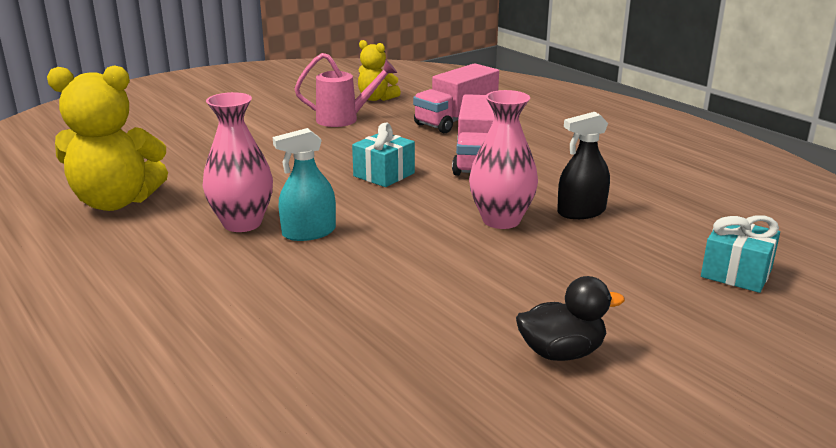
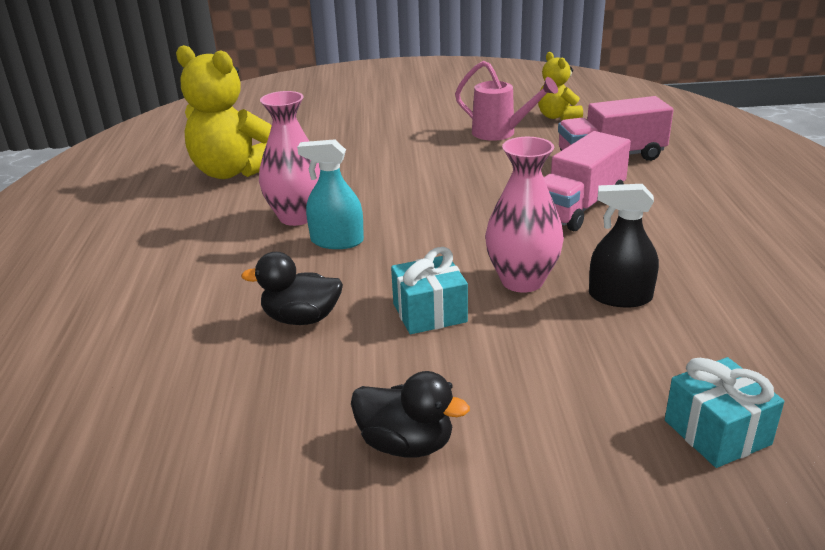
camera: 35 degrees right, 5 degrees up
turquoise gift [352,122,415,187] -> turquoise gift moved to [391,247,468,334]
none -> black duck [241,252,343,325]

